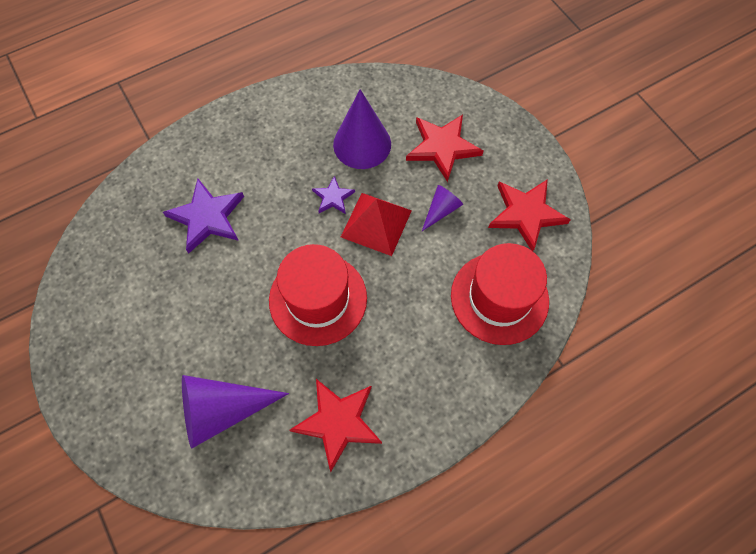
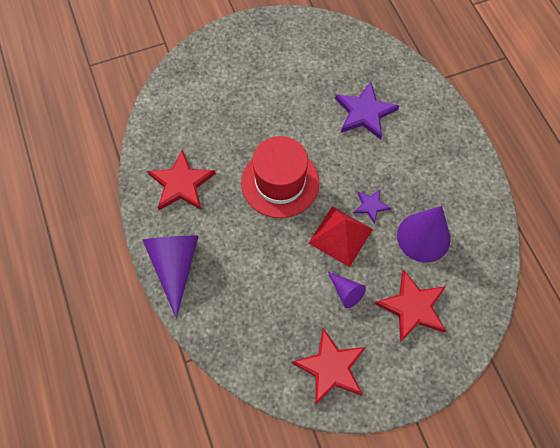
camera: 100 degrees right, 0 degrees up
purple cone [182,375,289,448] -> purple cone moved to [143,236,199,318]
red hat [451,243,549,345] -> none

